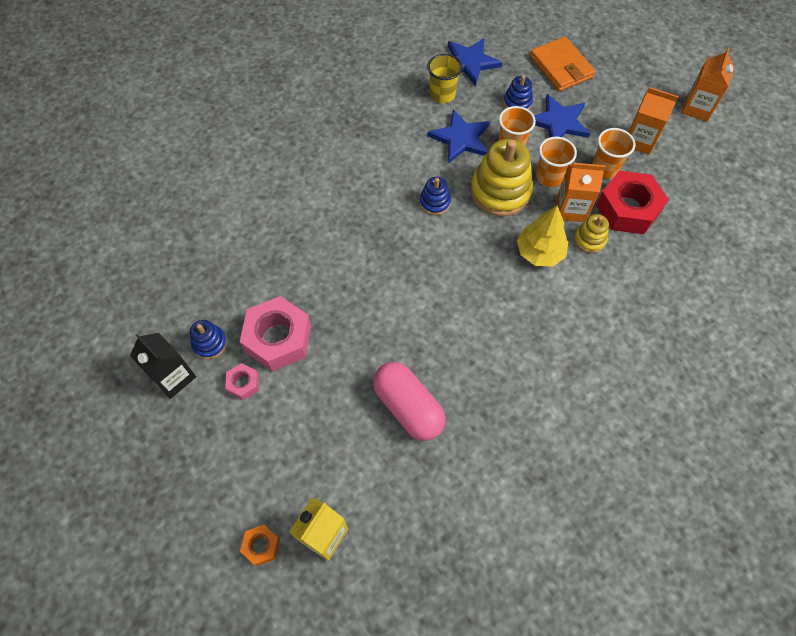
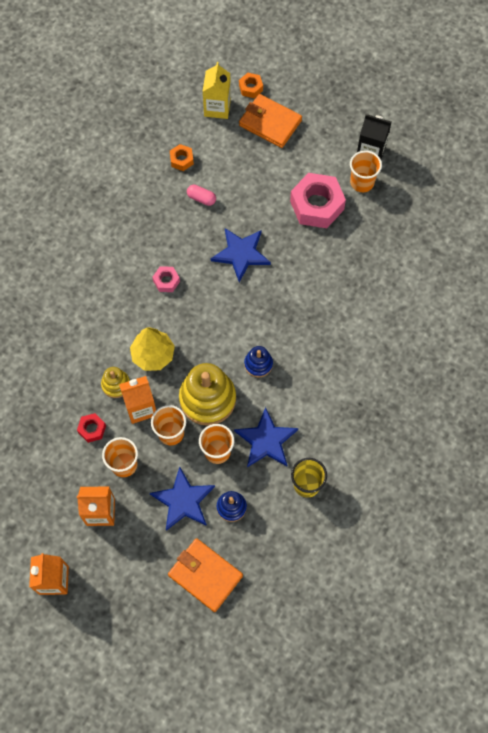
camera: 155 degrees right, 5 degrees up
blue stacking toy [190,320,227,359] -> orange cup [350,150,382,192]
pink nut [225,363,259,400] -> pink nut moved to [152,267,180,292]
pink capsule [373,362,446,441] -> pink capsule [187,185,216,206], size x0.47
blue star [448,38,502,86] -> blue star moved to [211,228,271,282]
red nut [596,171,669,234] -> red nut [77,413,106,443], size x0.48
none -> orange nut [170,144,194,171]
none -> orange wallet [239,94,302,148]

